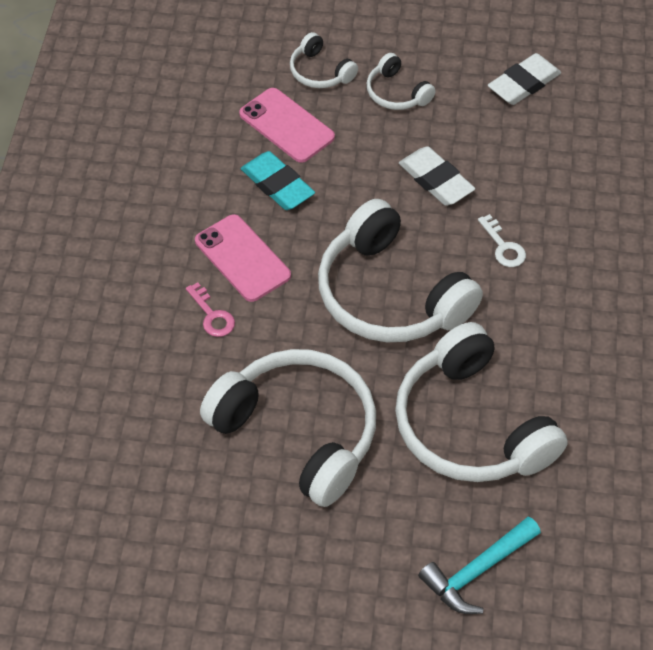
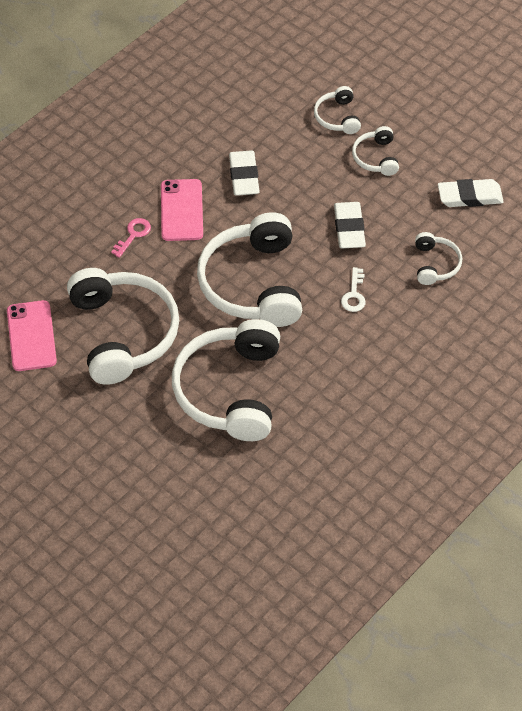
camera: 35 degrees right, 0 degrees up
pink key [186,282,235,337] -> pink key turned 150 degrees counterclockwise [111,218,151,258]
pink phone [239,88,335,163] -> pink phone moved to [7,300,57,371]
turquoise eraser [241,151,315,210] -> white eraser [229,150,260,196]
turquoise hammer [418,516,541,614] -> none
none -> white headphones [415,232,462,285]

